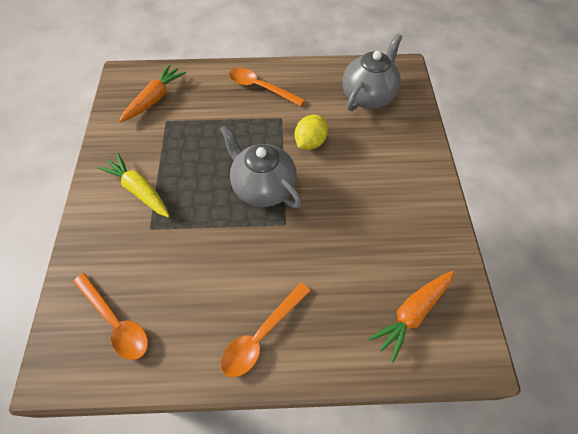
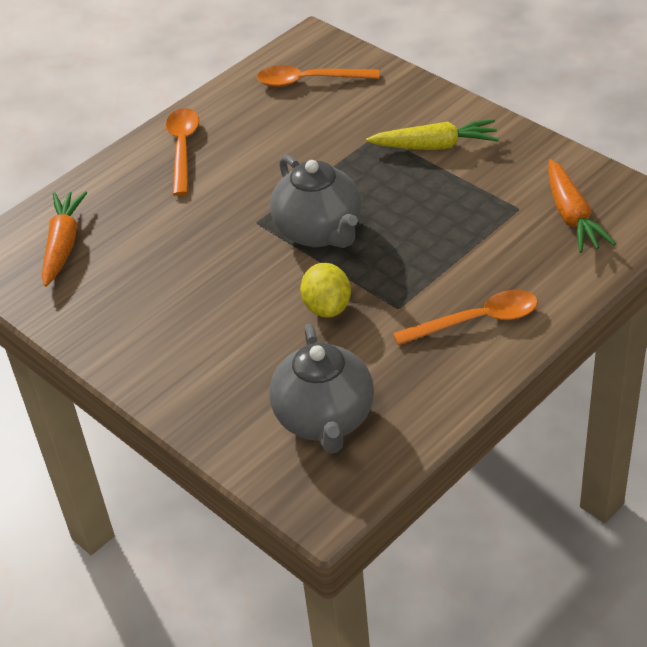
camera: 140 degrees right, 15 degrees down
grey teapot [220,124,302,208] -> grey teapot turned 60 degrees clockwise [270,154,361,248]

